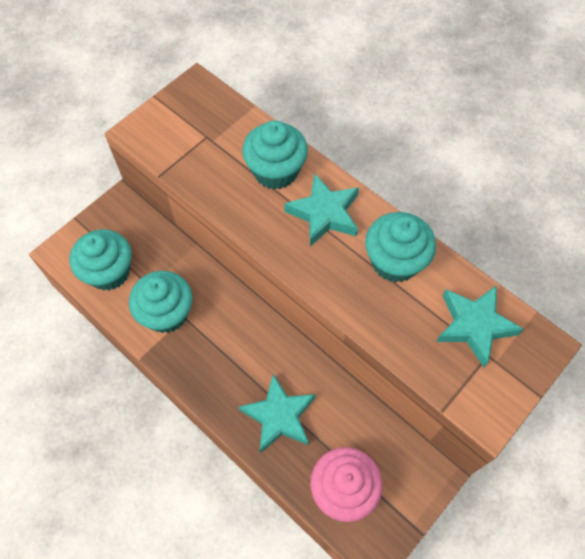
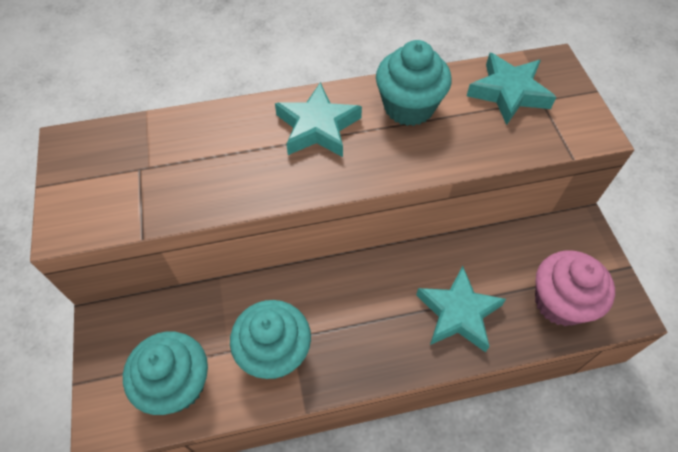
camera: 55 degrees left, 5 degrees down
turquoise cupcake [242,120,308,190] -> none

